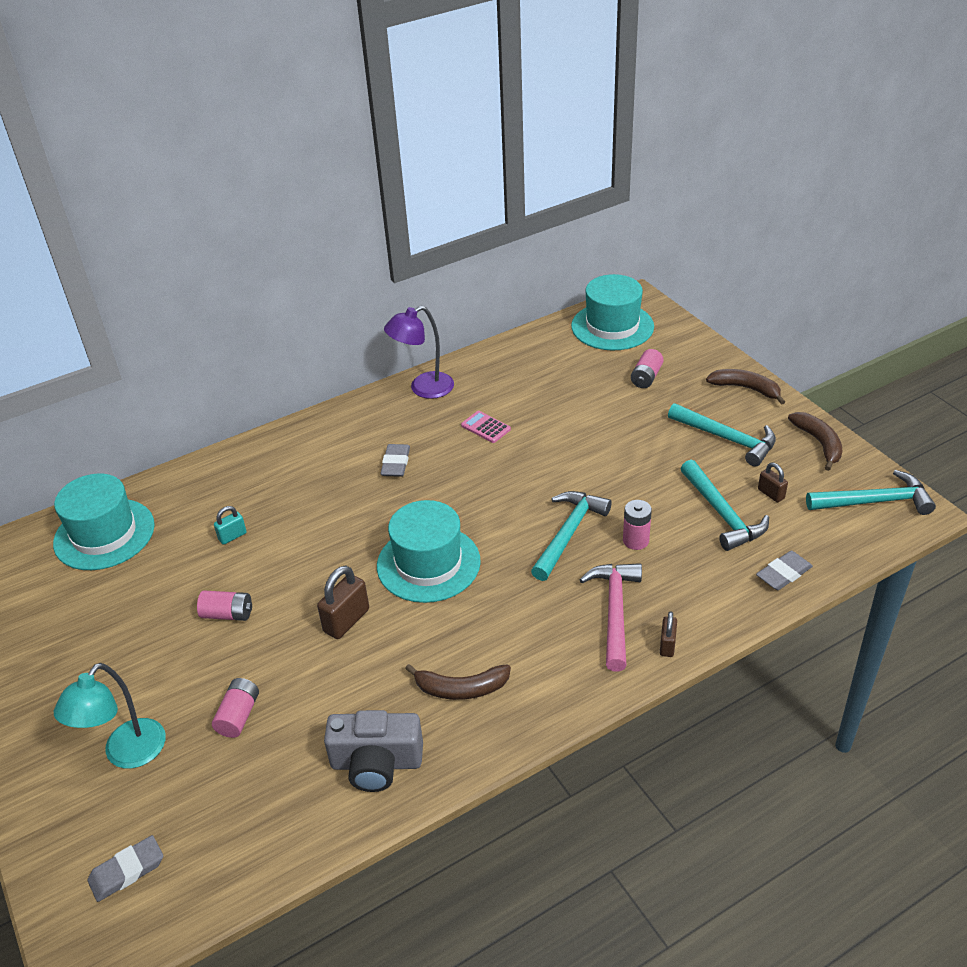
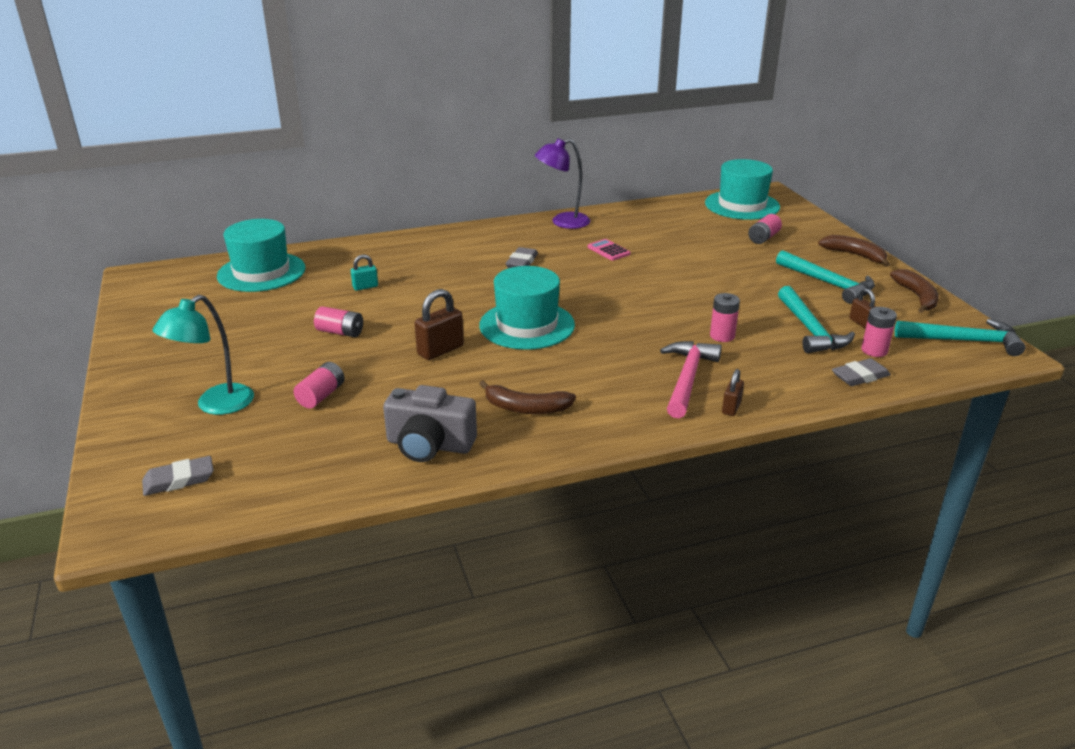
camera: 10 degrees right, 10 degrees down
turquoise hammer [531,491,612,581] -> none
none -> pink battery [861,307,897,357]

